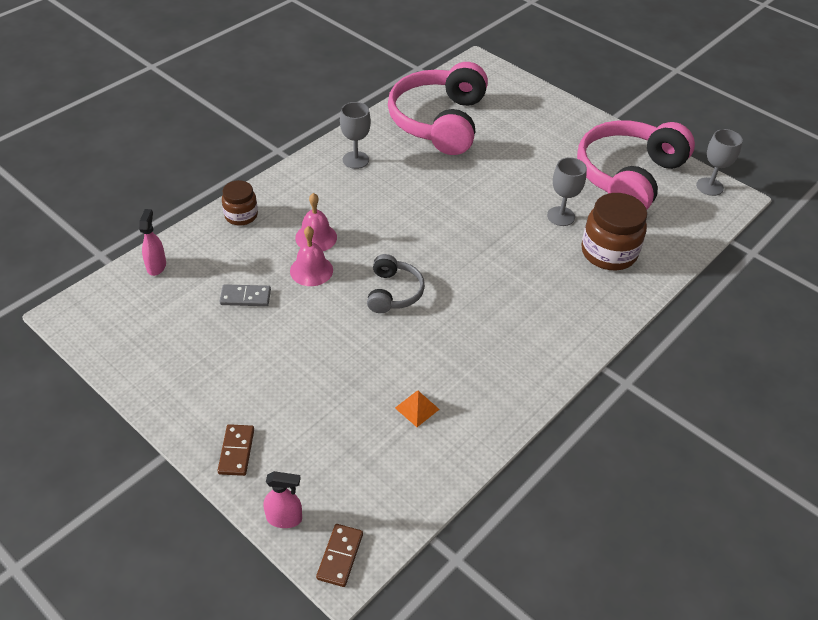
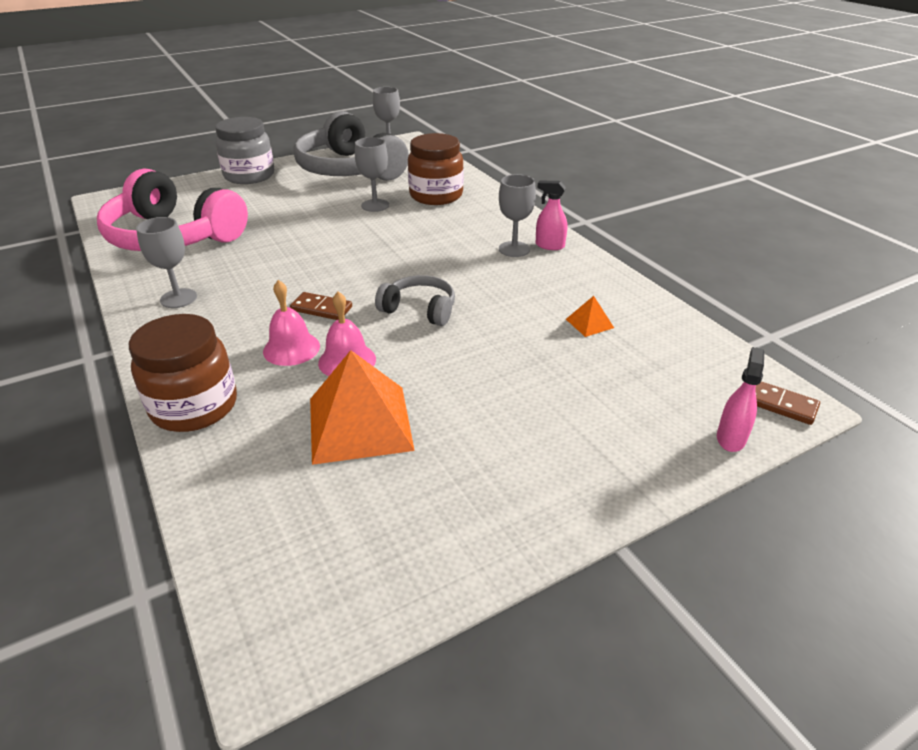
camera: 70 degrees left, 10 degrees down
pink spray bottle [139,209,166,276] -> pink spray bottle moved to [536,180,567,250]
brown domino [217,424,254,476] -> brown domino moved to [290,292,352,320]
grey domino [219,284,271,306] -> orange pyramid [310,350,415,465]
brown jar [222,180,258,226] -> brown jar [129,314,237,432], size x1.68
pink headphones [577,120,695,210] -> grey headphones [294,111,409,181]
none -> grey jar [215,117,274,184]
none -> grey goblet [499,174,536,257]

